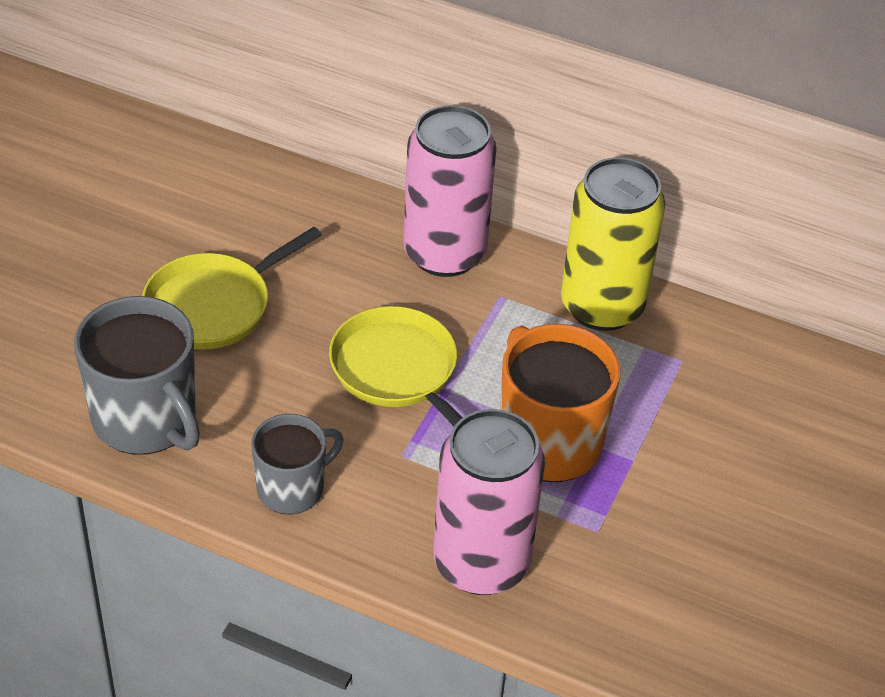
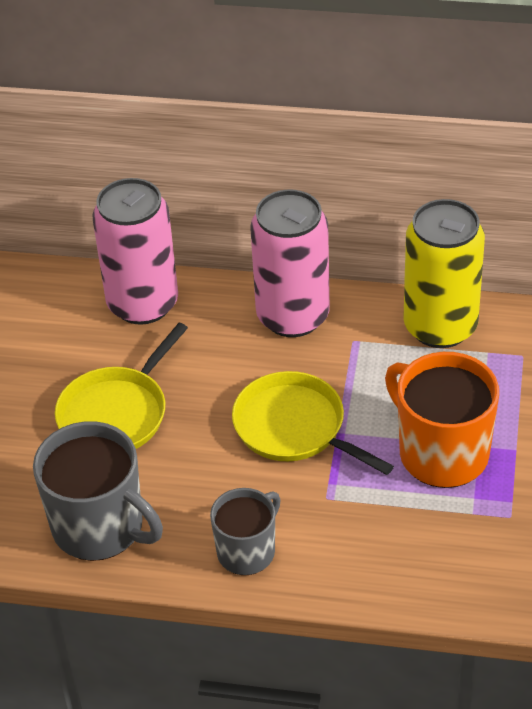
camera: 10 degrees left, 0 degrees up
pink can [433,409,545,595] -> pink can moved to [93,178,178,325]

